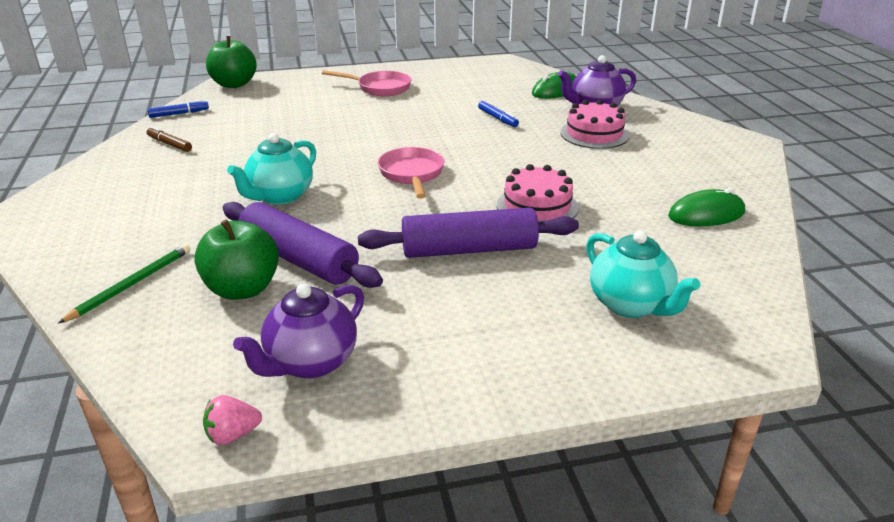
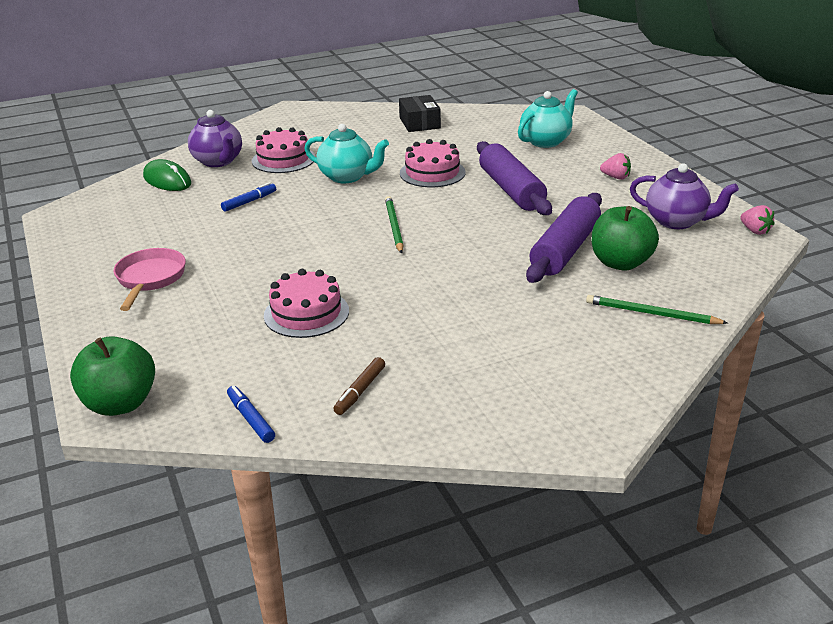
camera: 100 degrees left, 0 degrees up
turquoise teapot [227,133,316,205] -> turquoise teapot moved to [304,124,389,183]
pink pan [378,147,444,199] -> green pencil [385,196,404,254]
green mouse [668,188,745,226] -> black box [399,95,441,132]
none -> pink cake [264,269,349,338]
none -> pink strawberry [600,153,631,180]

